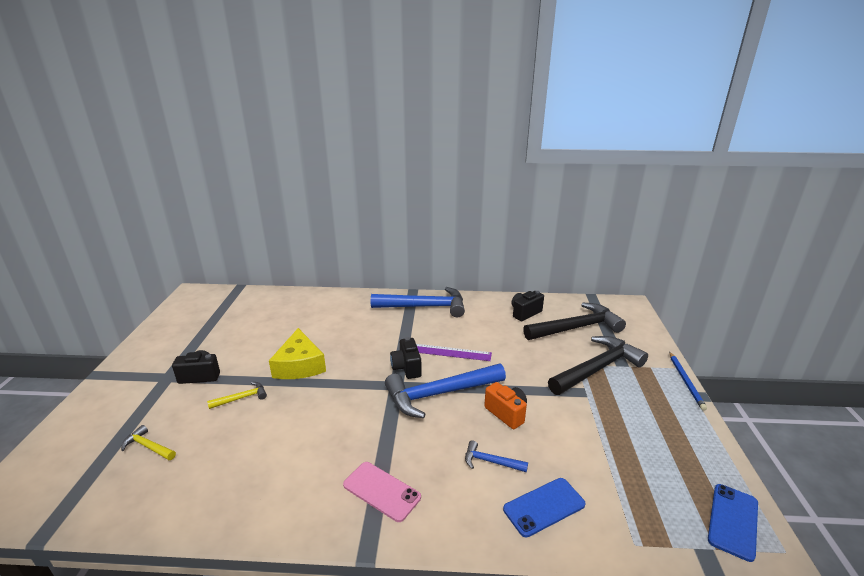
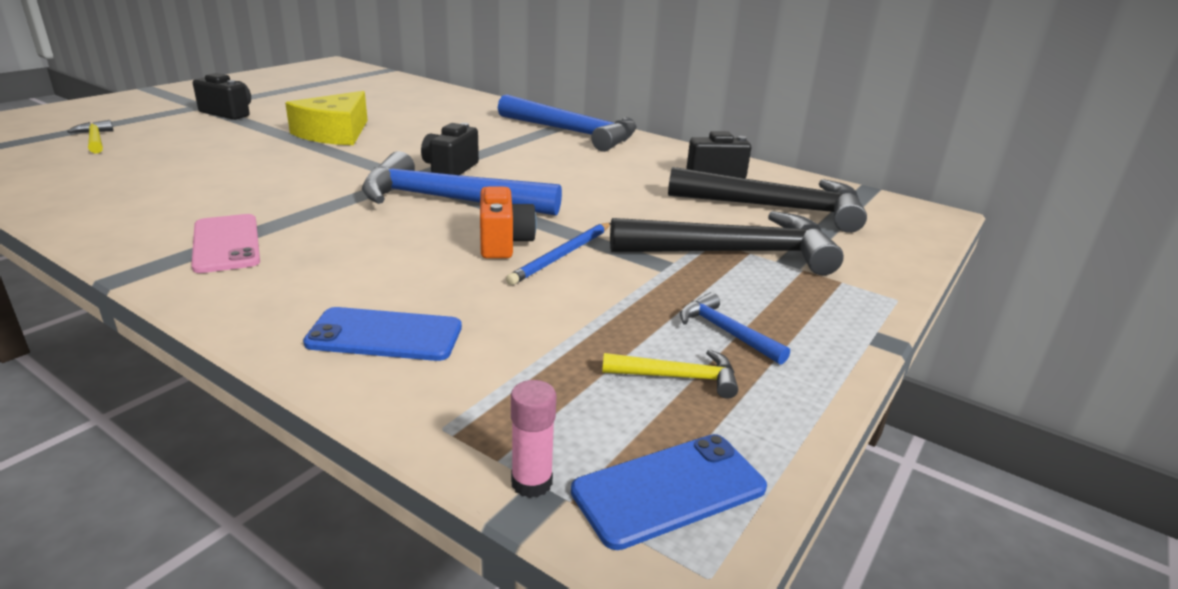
camera: 30 degrees right, 0 degrees up
yellow hammer [207,382,267,409] -> yellow hammer moved to [602,349,738,399]
purple ruler [416,344,492,361] -> none
blue hammer [465,440,528,472] -> blue hammer moved to [680,292,790,365]
blue pencil [669,352,707,411] -> blue pencil moved to [506,223,611,285]
none -> pink glue stick [511,380,556,498]

